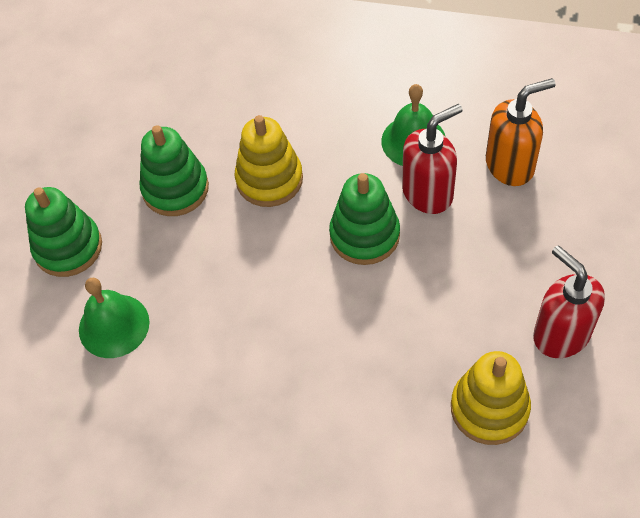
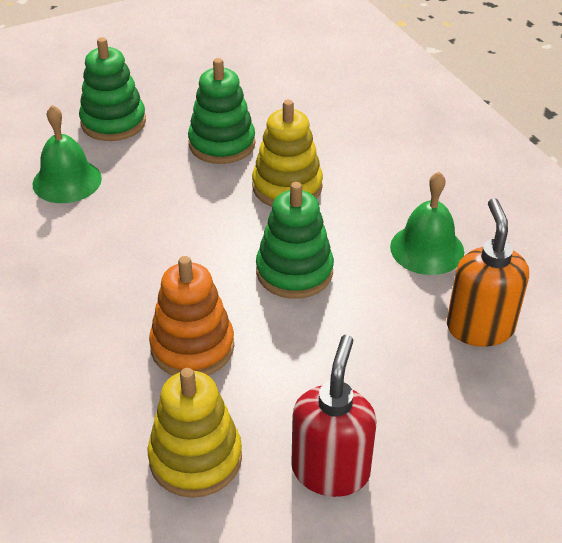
camera: 45 degrees right, 15 degrees down
red soap dispenser [402,104,462,214] -> none
orange soap dispenser [486,78,556,186] -> orange soap dispenser turned 120 degrees counterclockwise [447,198,529,347]
none -> orange stacking toy [149,256,234,375]

